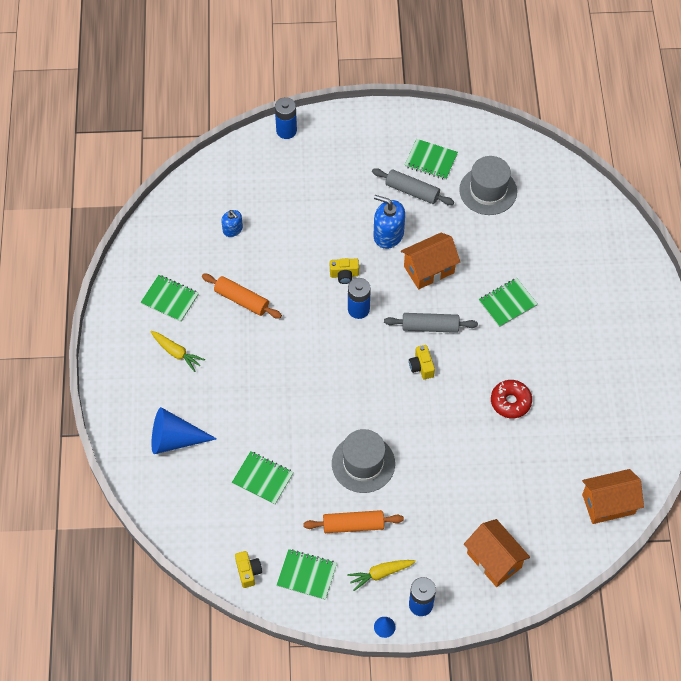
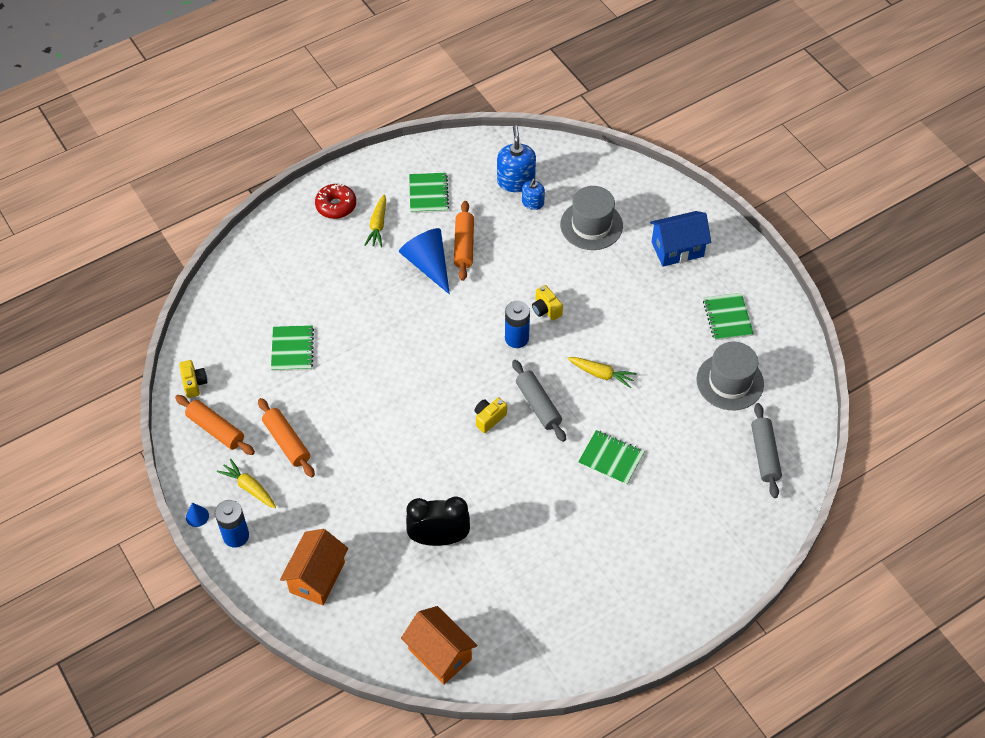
camera: 60 degrees right, 5 degrees down
blue cone [152,407,217,454] -> blue cone moved to [399,228,450,295]
yellow camera [235,551,262,588] -> yellow camera turned 60 degrees counterclockwise [179,360,207,398]
blue battery [275,97,297,139] -> none
green notebook [277,549,337,600] -> orange rolling pin [175,395,255,455]
grey hat [332,429,395,493] -> grey hat moved to [560,186,623,250]
grey rolling pin [372,168,454,205] -> grey rolling pin moved to [751,403,782,498]
blue soap dispenser [374,195,405,249] -> blue soap dispenser moved to [497,125,536,192]
orange house [401,233,460,289] -> yellow carrot [567,357,637,388]
red donut [491,380,532,418] -> red donut moved to [315,184,356,219]
none -> black clock [406,497,470,546]
none -> blue house [650,211,711,267]

